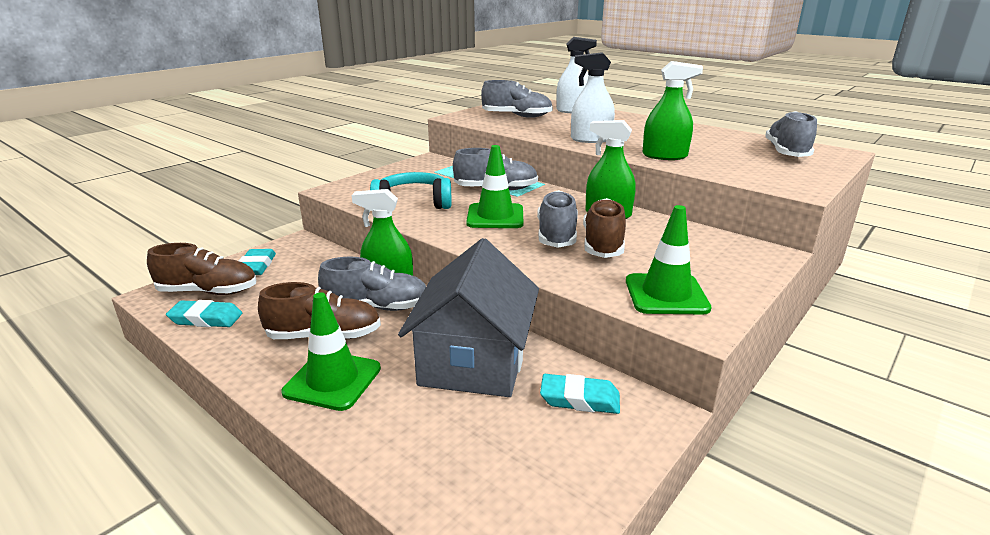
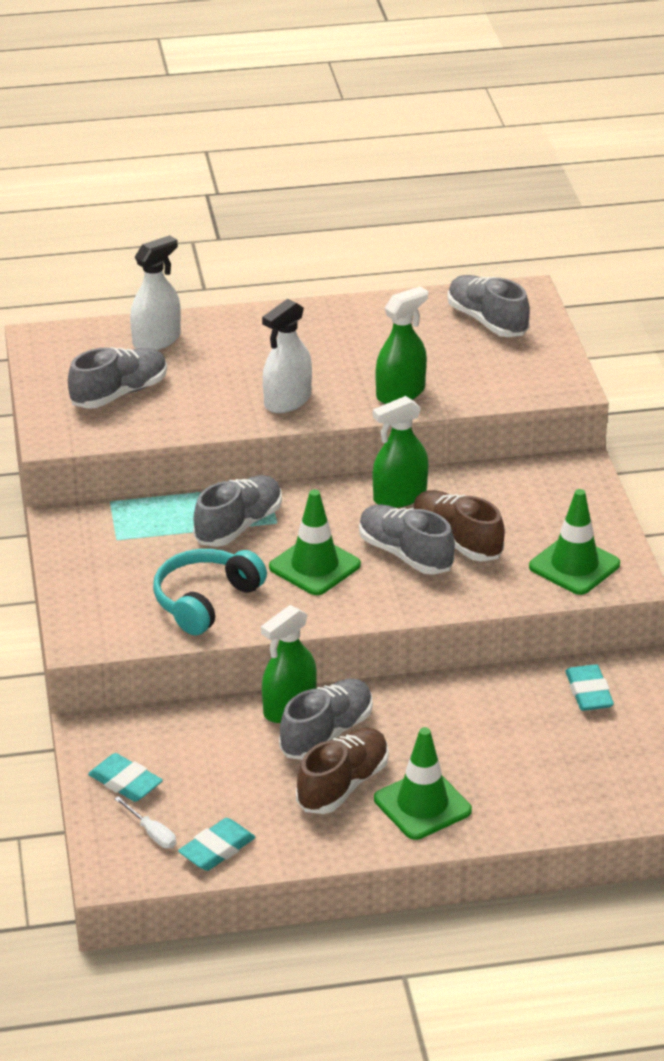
camera: 50 degrees left, 10 degrees up
brown shoe [147,243,256,295] -> white screwdriver [115,796,176,848]
grey house [398,238,539,397] -> none
turquoise eraser [540,374,620,414] -> turquoise eraser turned 60 degrees counterclockwise [566,664,614,711]

